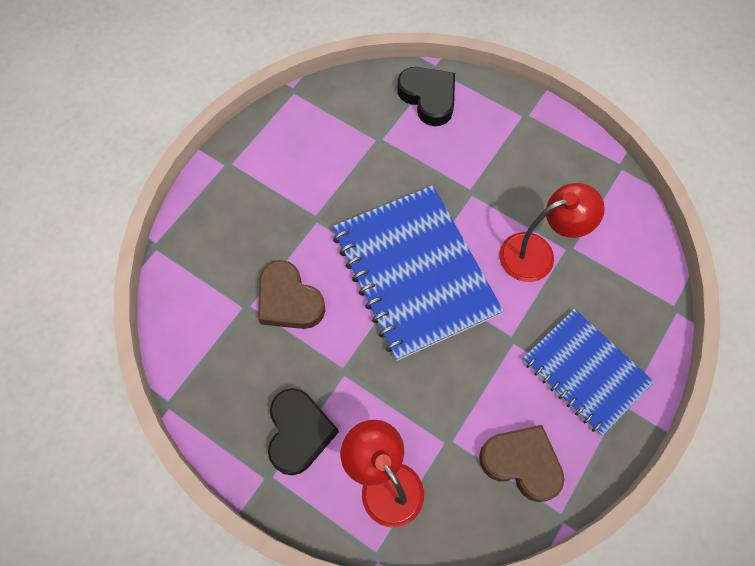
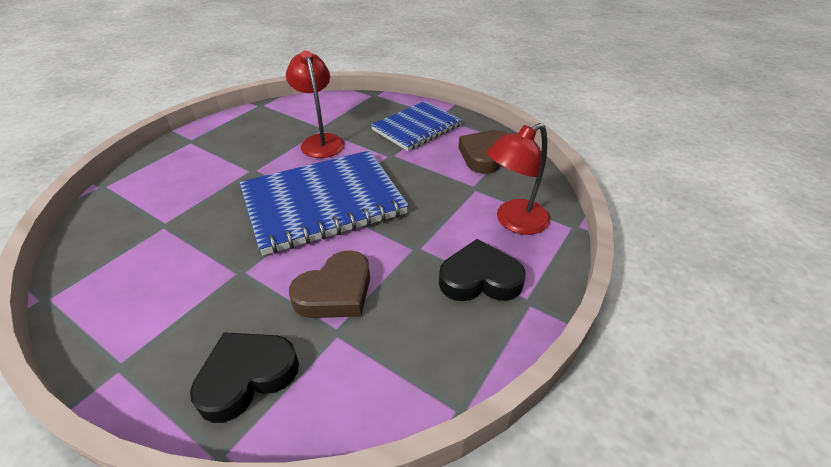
camera: 90 degrees left, 25 degrees down
black heart [398,67,455,126] -> black heart moved to [190,332,299,423]

